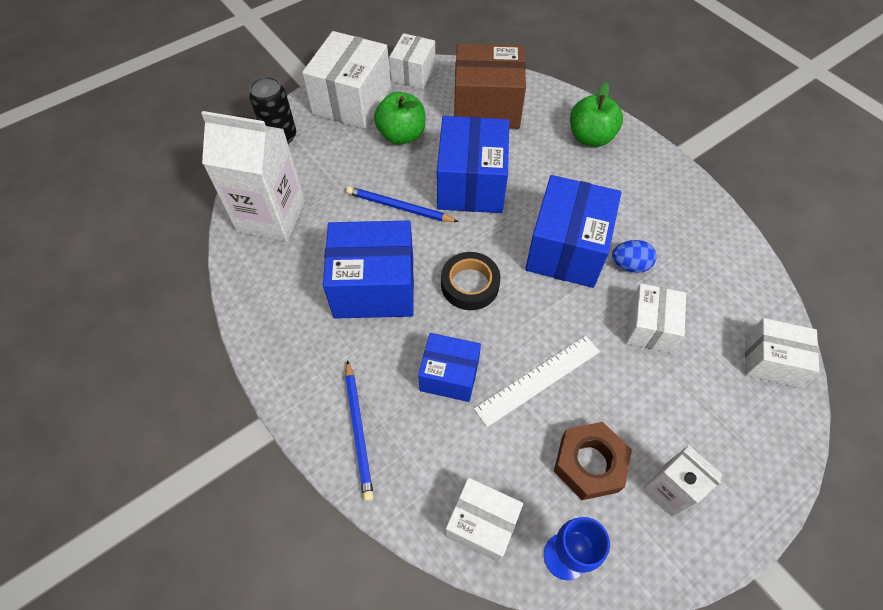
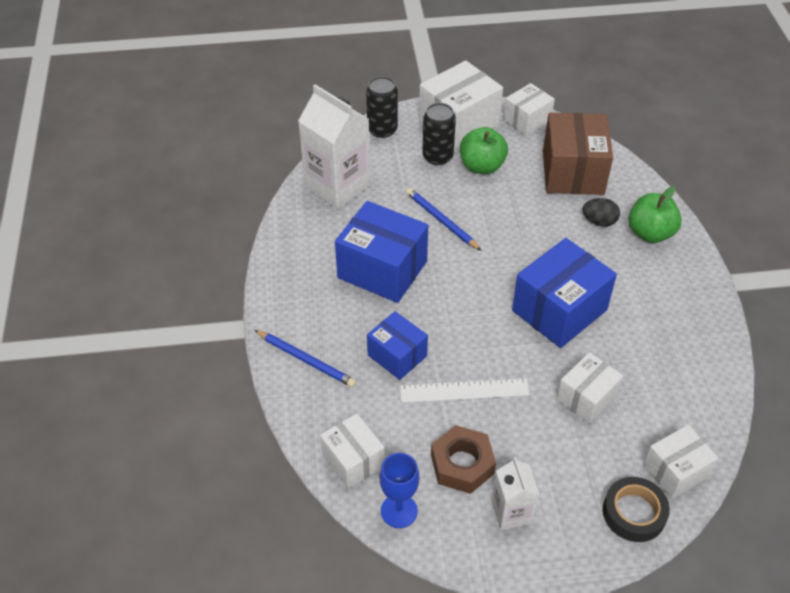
camera: 30 degrees right, 10 degrees down
blue pencil [345,360,374,501] -> blue pencil turned 75 degrees counterclockwise [255,330,356,387]
blue box [437,116,509,213] -> none
black tape [441,252,501,310] -> black tape moved to [603,477,670,542]
brown box [454,43,526,129] -> brown box turned 60 degrees clockwise [543,113,613,195]
blue egg [612,240,657,273] -> none
white box [745,318,819,387] -> white box turned 75 degrees counterclockwise [643,425,718,499]
none -> black can [422,103,456,165]
none -> black egg [582,198,620,227]

